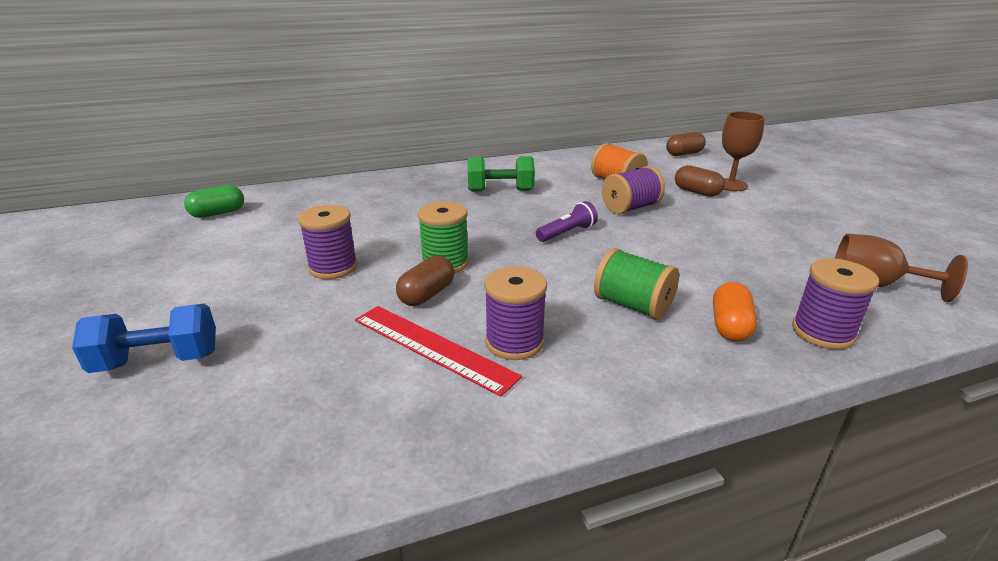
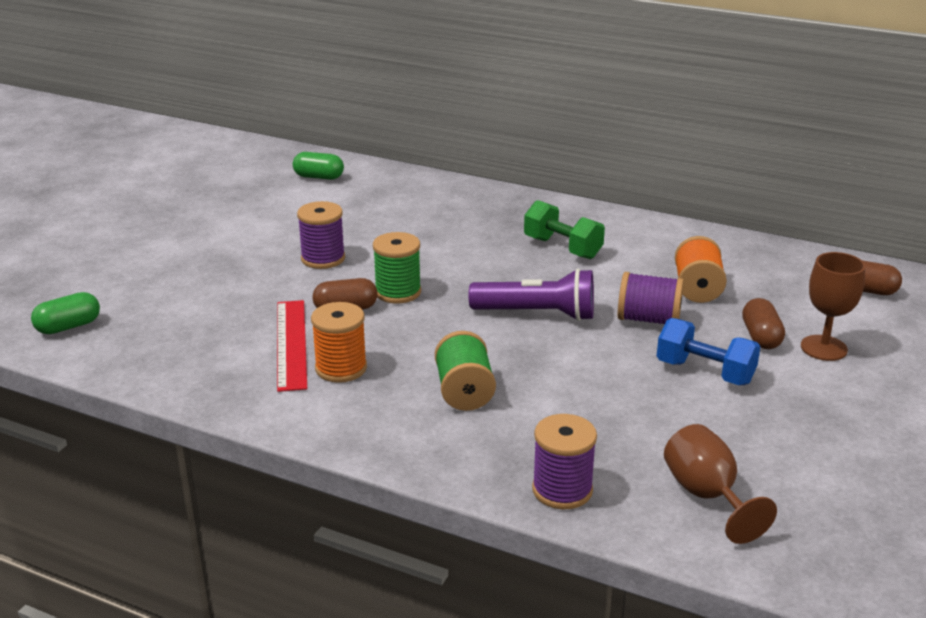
camera: 45 degrees right, 0 degrees up
blue dumbbell [72,304,216,373] -> blue dumbbell moved to [657,318,760,385]
purple spool [484,266,547,360] -> orange spool [311,302,367,383]
purple flashlight [536,201,598,242] -> purple flashlight [468,268,594,321], size x1.67
orange capsule [713,282,757,342] -> none
none -> green capsule [31,292,100,334]

